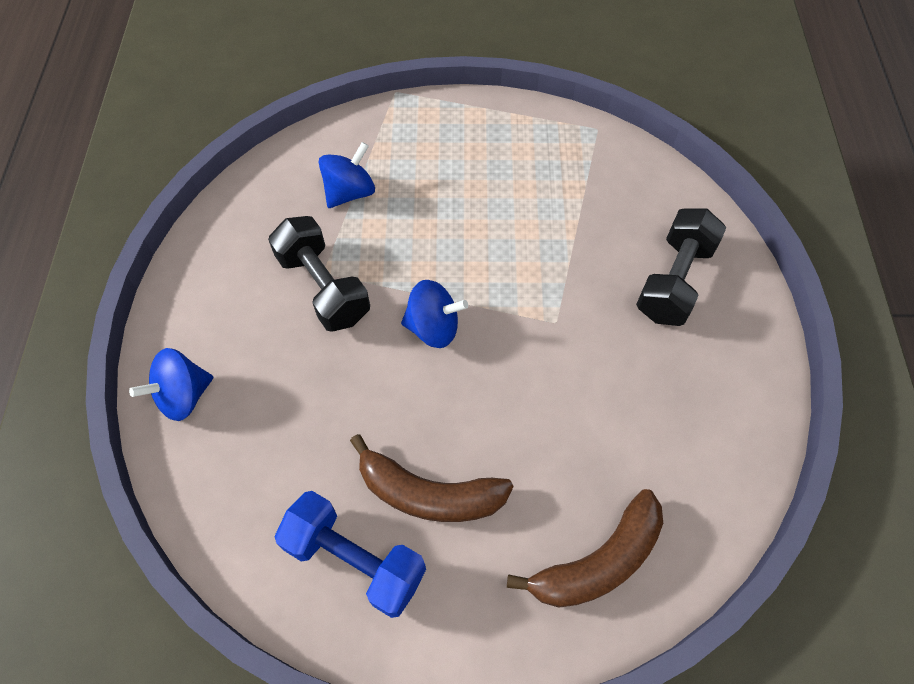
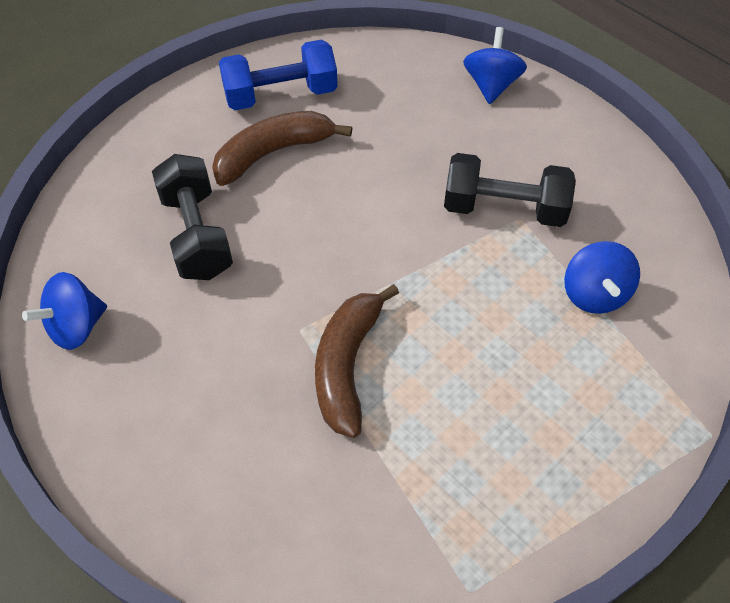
camera: 135 degrees right, 5 degrees down
blue spinning top [401,280,468,348] -> blue spinning top moved to [22,272,107,350]
brown banana [507,489,663,608] -> brown banana moved to [315,284,399,438]
black dumbbell [636,209,726,326] -> black dumbbell moved to [152,154,233,280]

